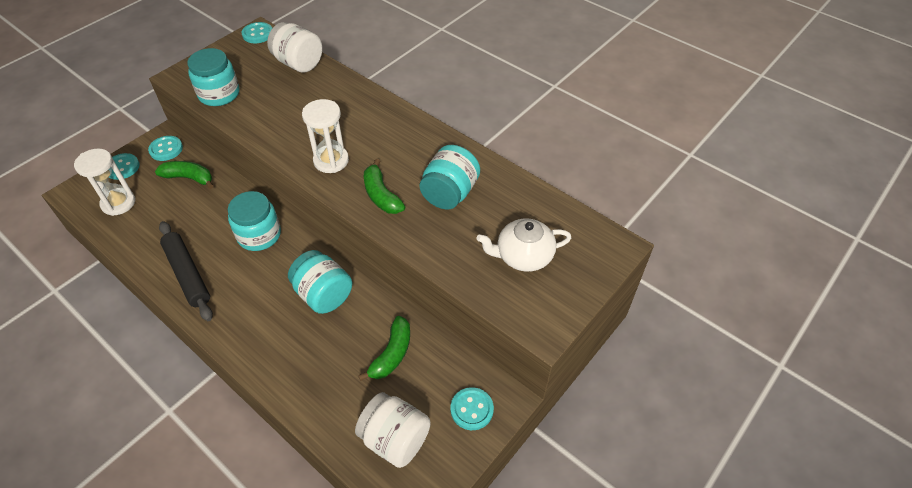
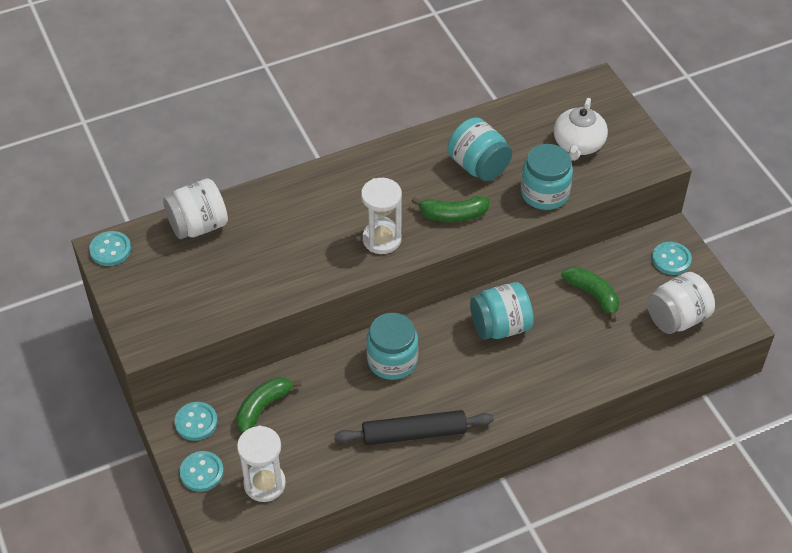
camera: 65 degrees left, 0 degrees up
turquoise jar [187,48,239,106] -> turquoise jar moved to [521,144,573,210]

